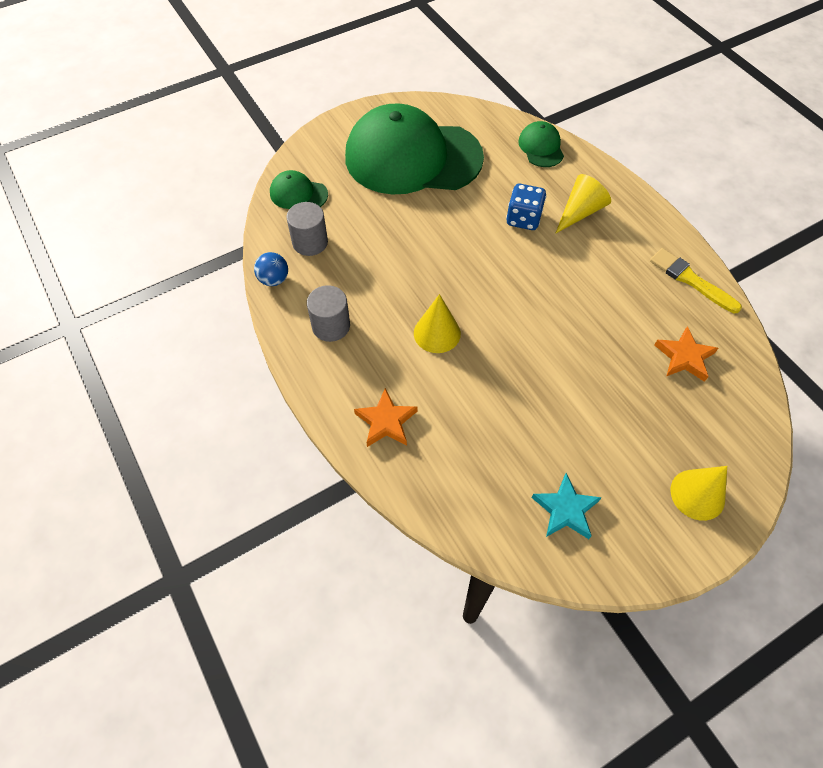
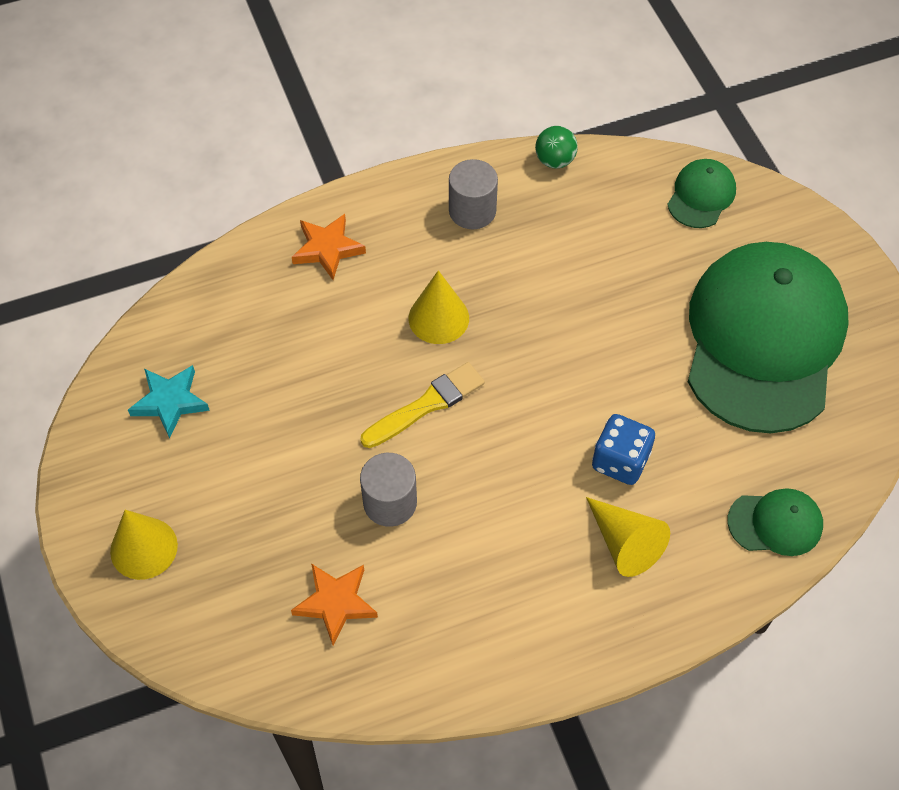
camera: 100 degrees right, 0 degrees up
blue ball [254,252,288,286] -> green ball [535,126,578,169]
grey cylinder [286,202,328,256] -> grey cylinder moved to [360,453,417,527]
yellow brush [650,248,742,313] -> yellow brush moved to [360,362,485,448]

